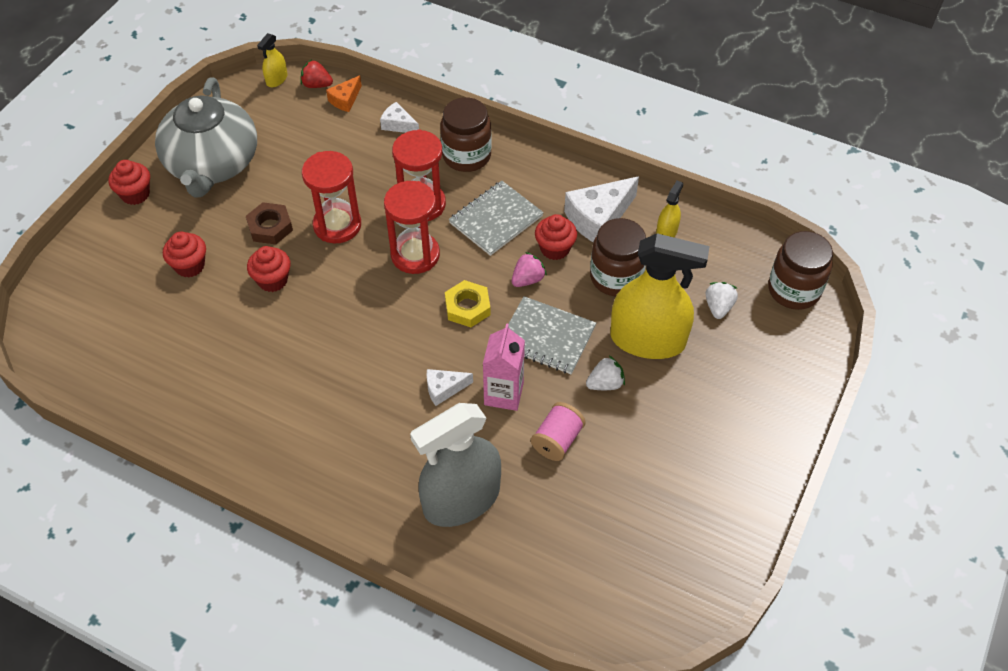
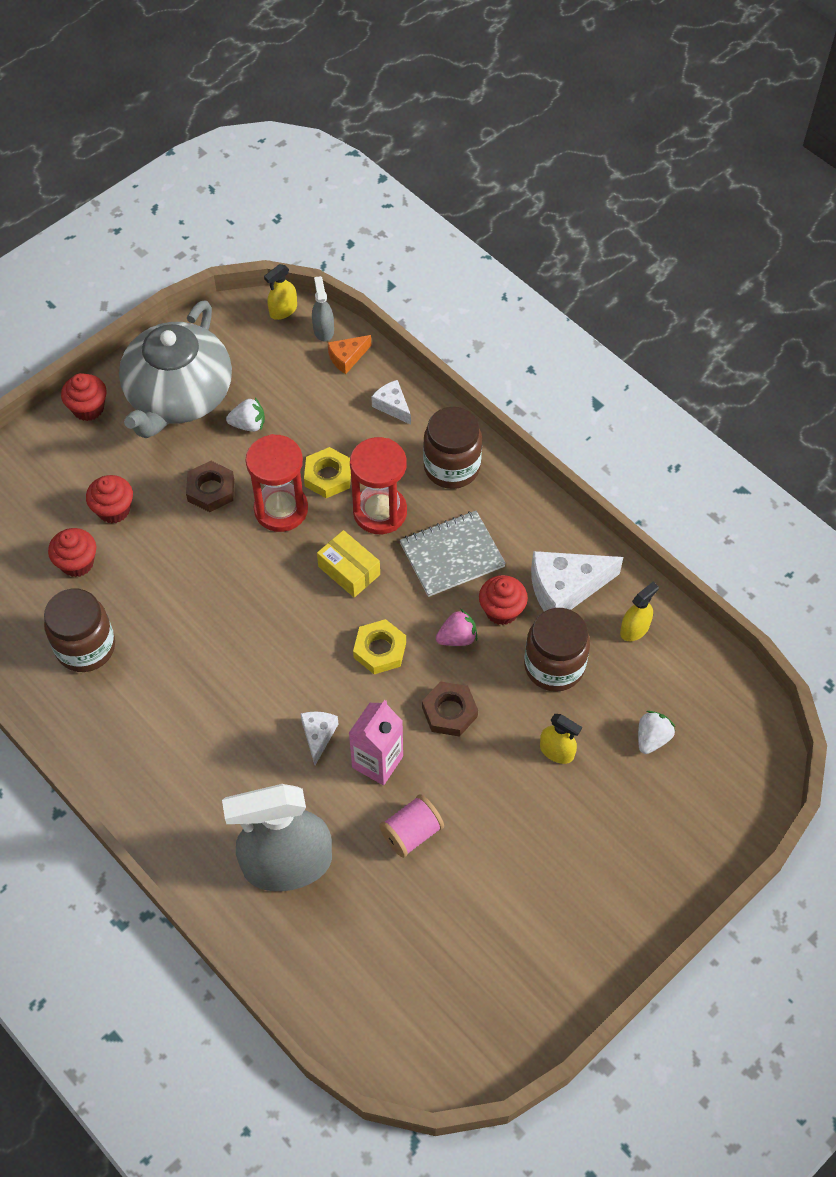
camera: 20 degrees right, 5 degrees up
red cupcake [247,246,291,292] -> red cupcake moved to [48,528,96,577]
red strawberry [300,59,333,88] -> grey spray bottle [312,276,334,342]
red hourglass [384,181,440,274] -> yellow box [317,530,380,598]
white cheese [427,369,473,406] -> white cheese turned 90 degrees clockwise [301,712,338,765]
grey notebook [509,296,596,374] -> brown nut [422,681,478,737]
white strawberry [586,356,625,390] -> white strawberry moved to [226,398,265,432]
yellow spray bottle [611,233,710,359] -> yellow spray bottle [540,714,582,764], size x0.43
brown jar [768,231,833,310] -> brown jar moved to [44,589,115,672]
none -> yellow nut [304,447,351,498]

